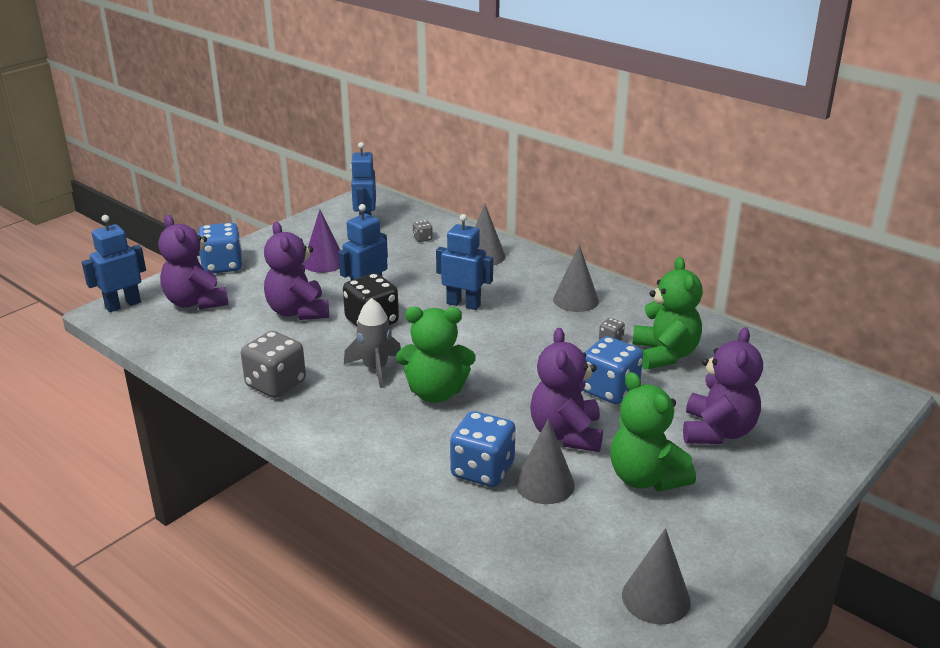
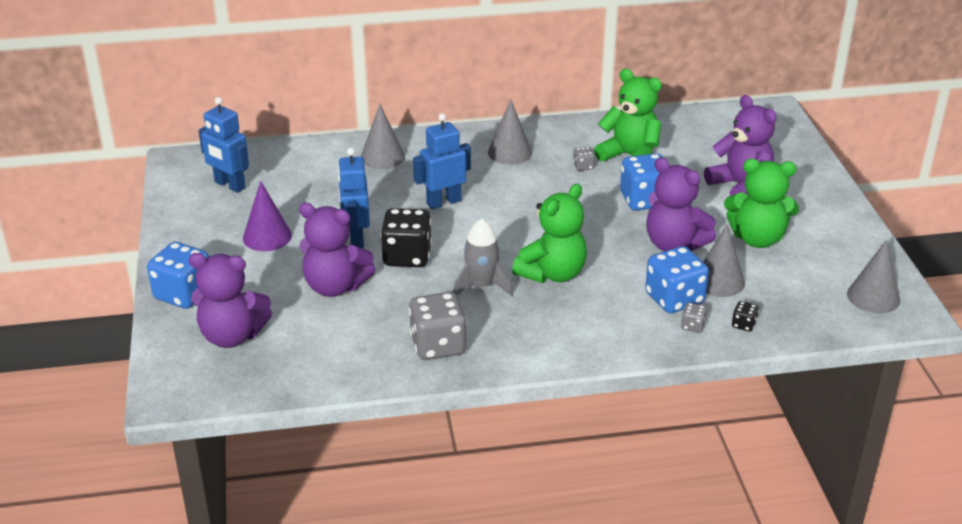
camera: 50 degrees left, 5 degrees up
blue robot [82,215,146,312] -> none
grey dice [413,220,433,242] -> grey dice moved to [681,303,707,333]
none -> black dice [732,301,759,332]

